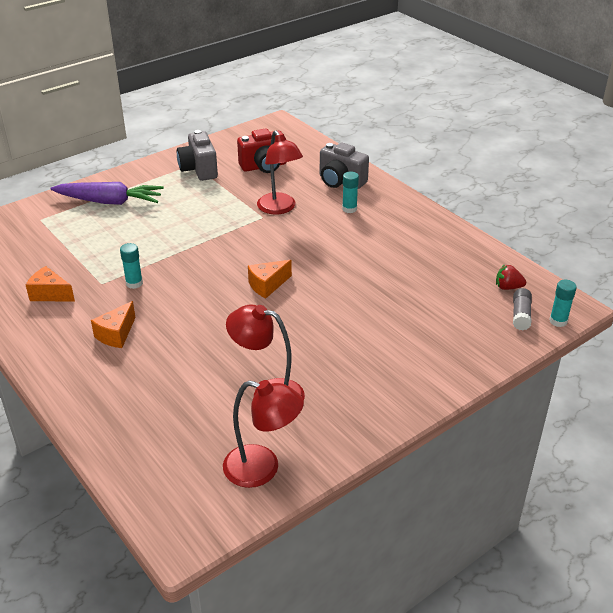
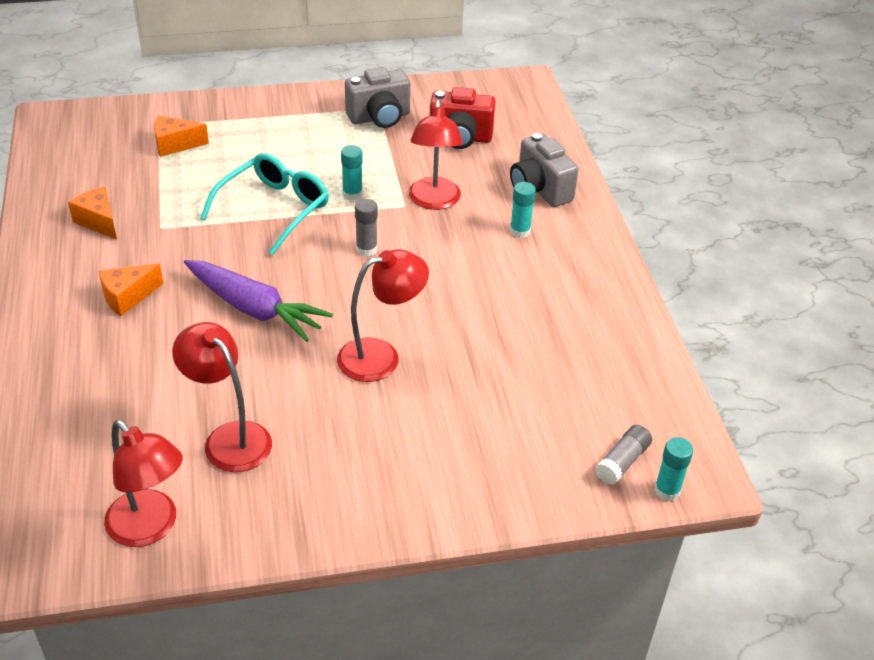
camera: 25 degrees right, 5 degrees up
purple carrot [50,182,164,205] -> purple carrot moved to [184,260,333,342]
turquoise glue stick [120,243,143,289] -> turquoise glue stick moved to [341,145,363,201]
grey camera [177,130,218,181] -> grey camera turned 120 degrees counterclockwise [345,67,410,128]
orange cheese [248,260,292,298] -> orange cheese moved to [154,116,209,157]
red strawberry [496,264,526,290] -> none
none -> turquoise glasses [200,153,329,255]
none -> red lamp [337,249,429,382]
none -> grey glue stick [355,199,378,256]

